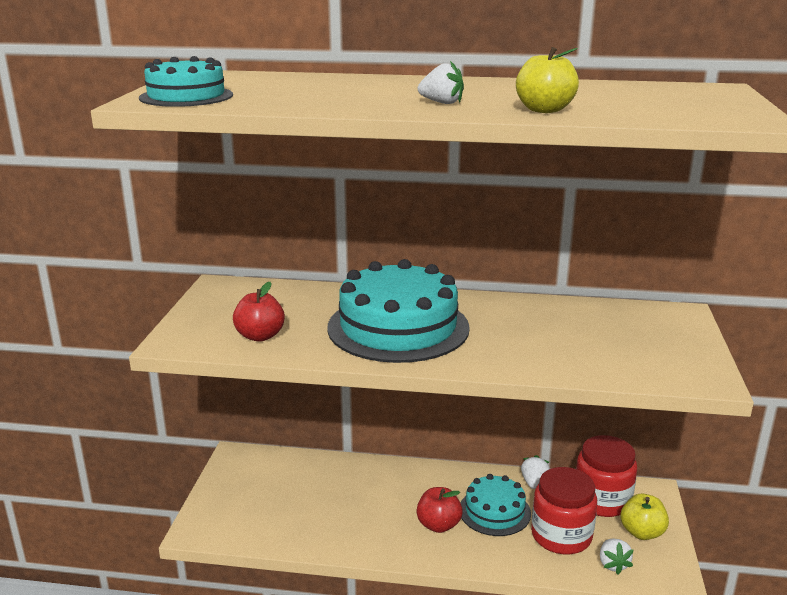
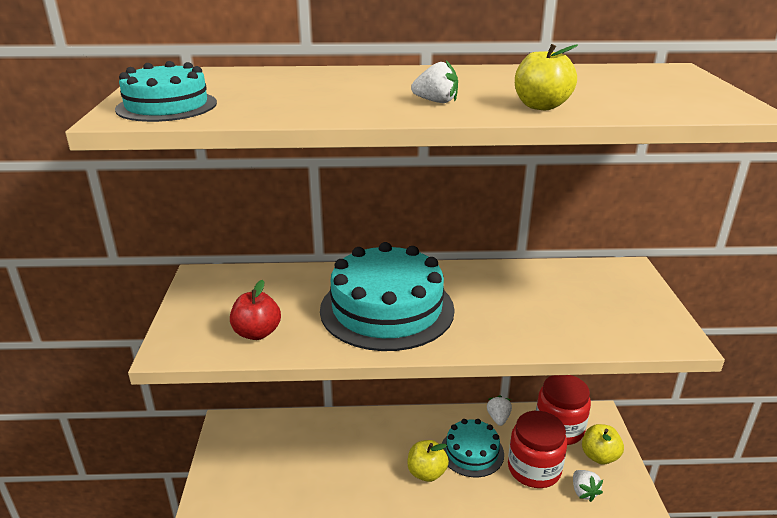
camera: 10 degrees left, 5 degrees up
red apple [416,487,463,533] -> yellow apple [407,440,449,482]

